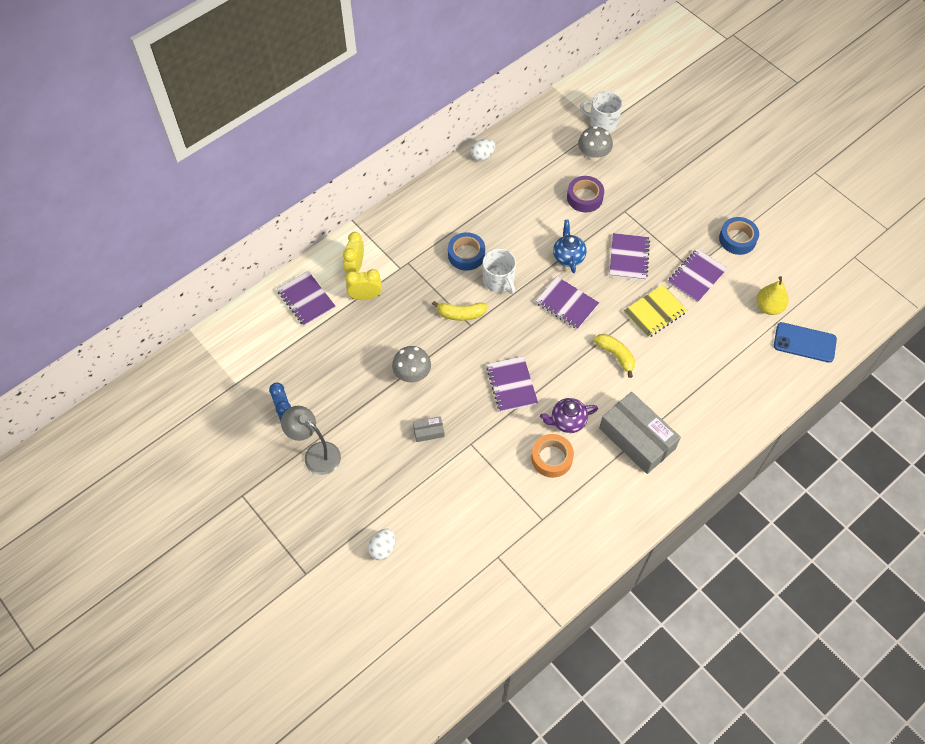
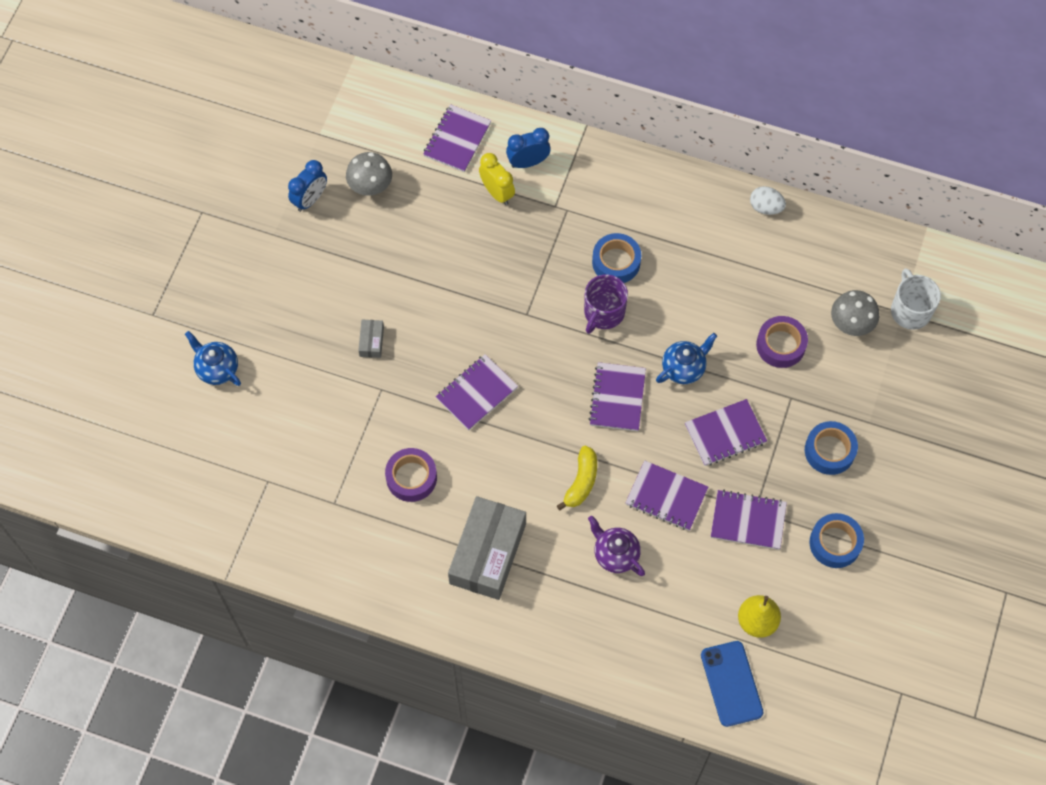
camera: 60 degrees right, 5 degrees up
grey lamp [281,406,341,475] -> none
yellow clock [343,232,364,273] -> blue clock [506,128,551,168]
white egg [368,529,395,560] -> blue teapot [185,331,241,386]
grey mushroom [392,346,431,382] -> grey mushroom moved to [346,152,392,196]
grey box [413,416,445,442] -> grey box turned 45 degrees clockwise [358,320,384,358]
yellow banana [432,301,487,321] -> none
white mug [483,248,516,294] -> purple mug [584,274,628,334]
orange tape [531,434,574,478] -> purple tape [385,448,437,502]
purple teapot [540,398,598,433] -> purple teapot moved to [588,516,645,576]
yellow notebook [623,285,687,338] -> purple notebook [625,460,708,531]
none -> blue tape [805,421,858,475]

